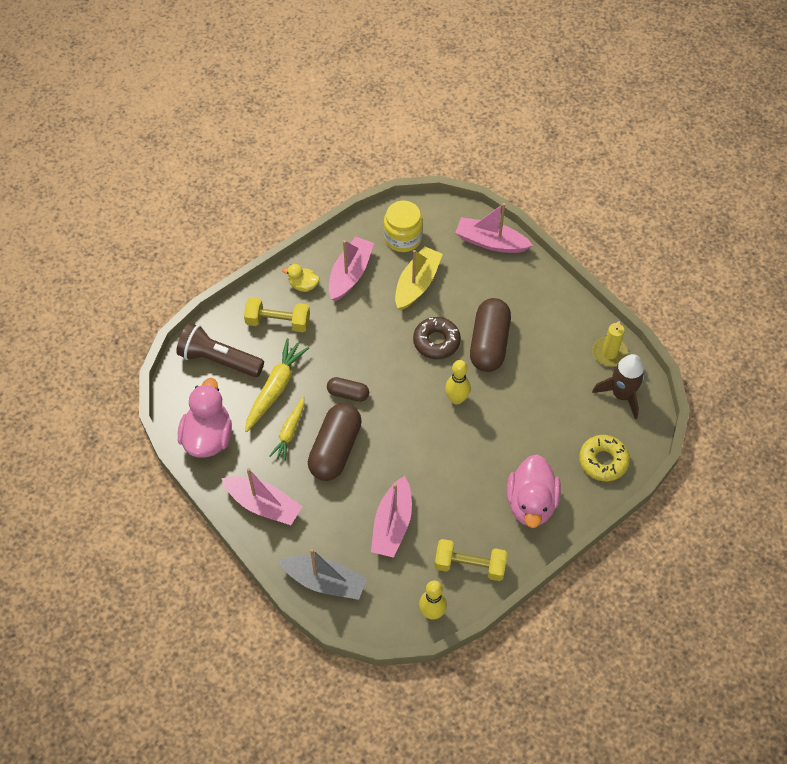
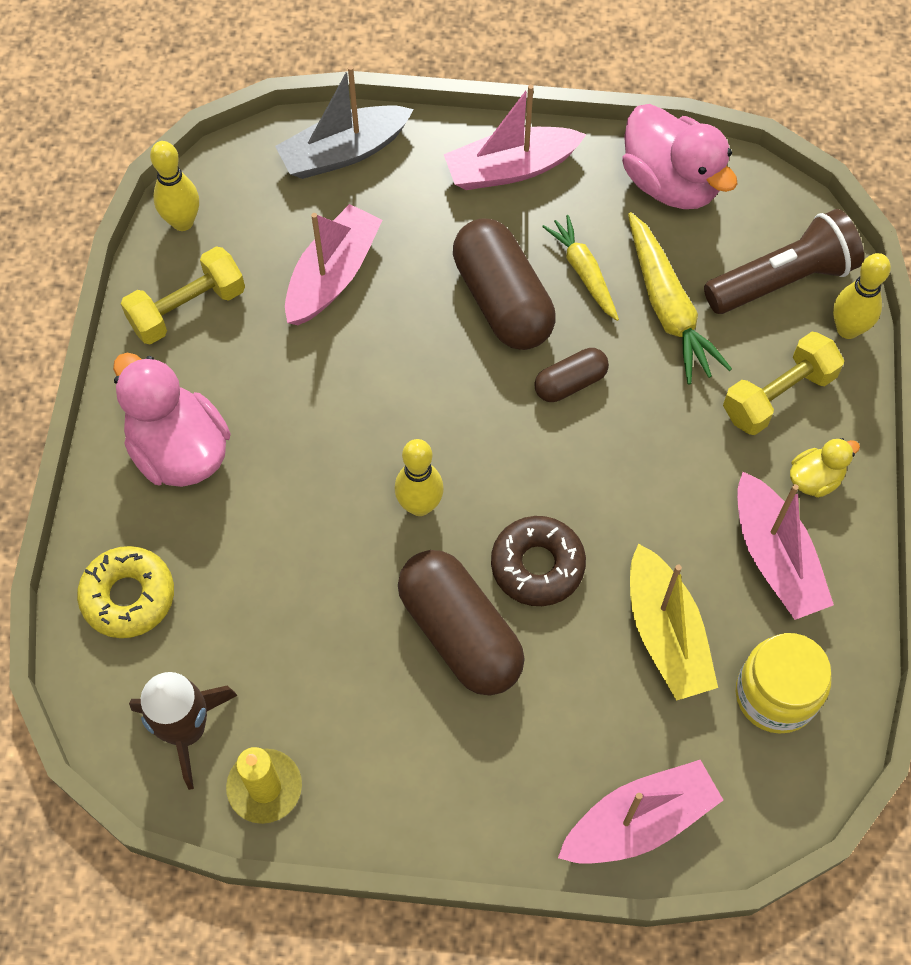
camera: 135 degrees right, 5 degrees up
pink boat [371,476,412,558] -> pink boat turned 60 degrees clockwise [285,204,383,325]
none -> yellow bowling pin [833,253,891,339]

